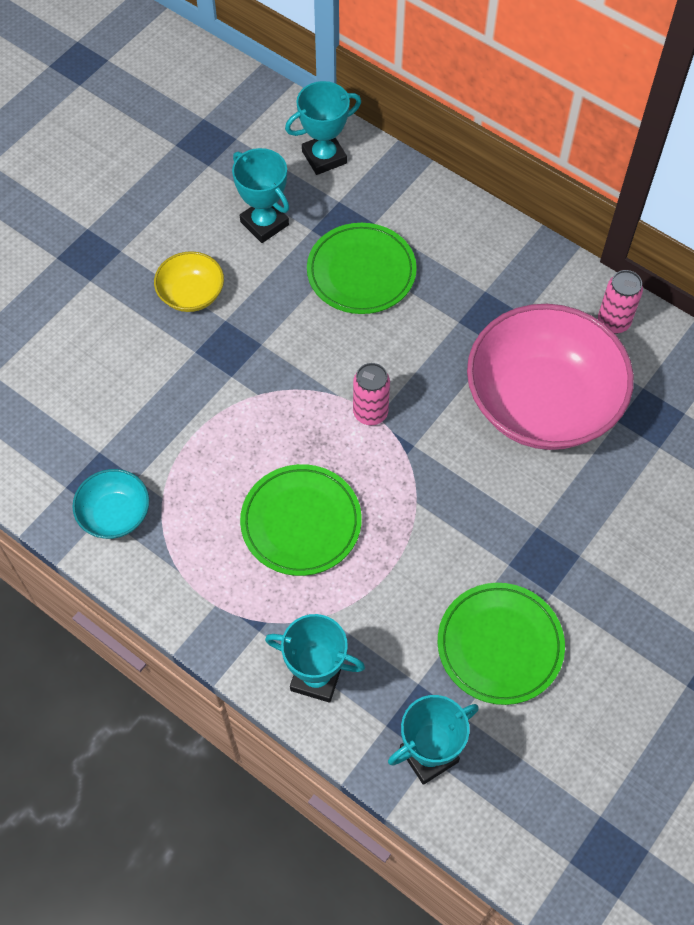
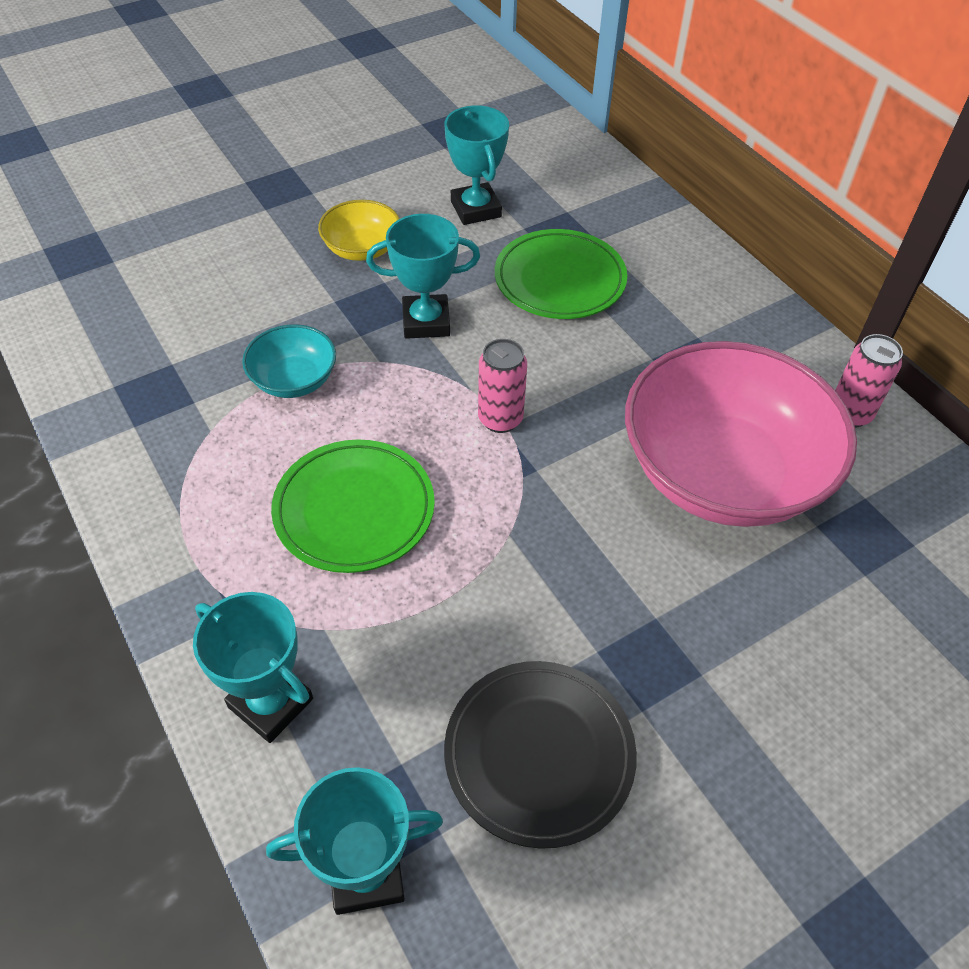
camera: 20 degrees right, 10 degrees down
turquoise bowl [72,469,149,539] -> turquoise bowl moved to [242,325,336,398]
turquoise trophy [285,81,361,175] -> turquoise trophy moved to [366,214,480,339]
green plate [438,583,565,705] -> black plate [444,661,637,849]

